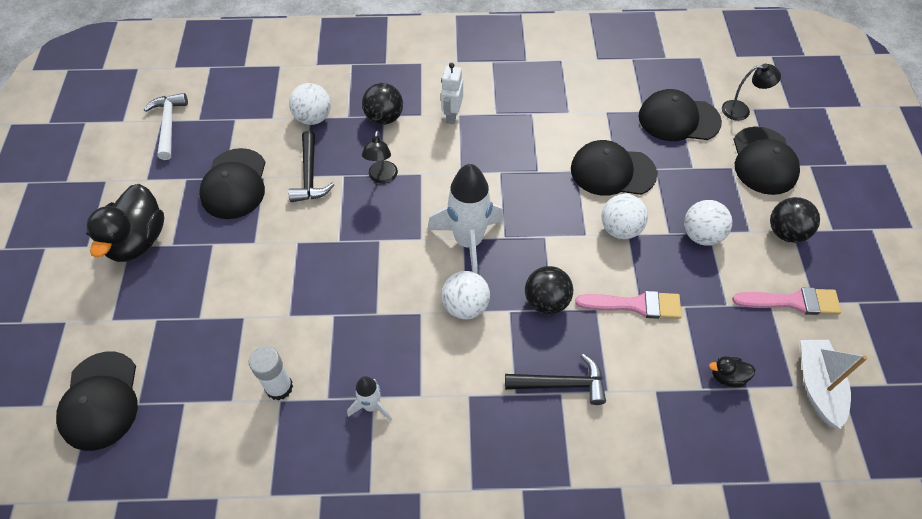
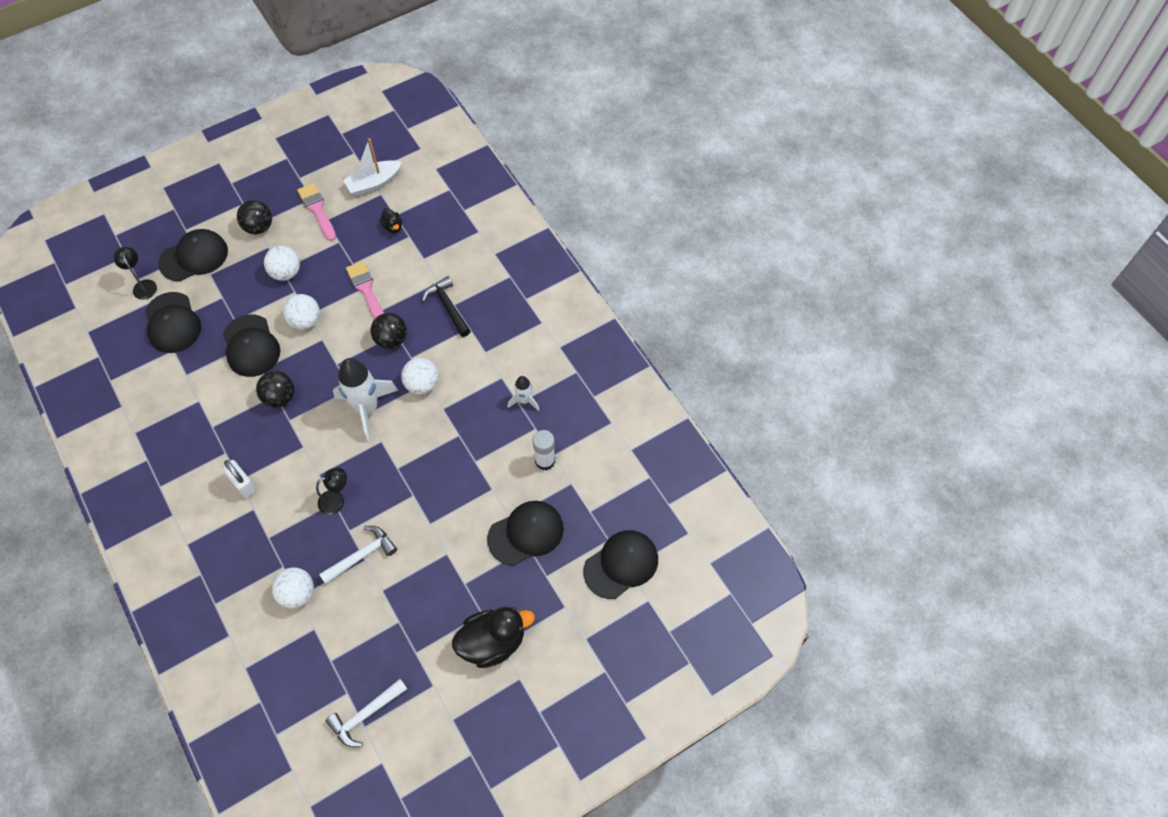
camera: 120 degrees left, 5 degrees up
black cap [199,148,265,219] -> black cap moved to [487,501,564,565]
black hammer [288,131,334,202] -> white hammer [319,526,397,584]
black ball [362,83,403,125] -> black ball moved to [256,371,295,408]
white robot [441,63,463,124] -> white padlock [222,460,257,498]

